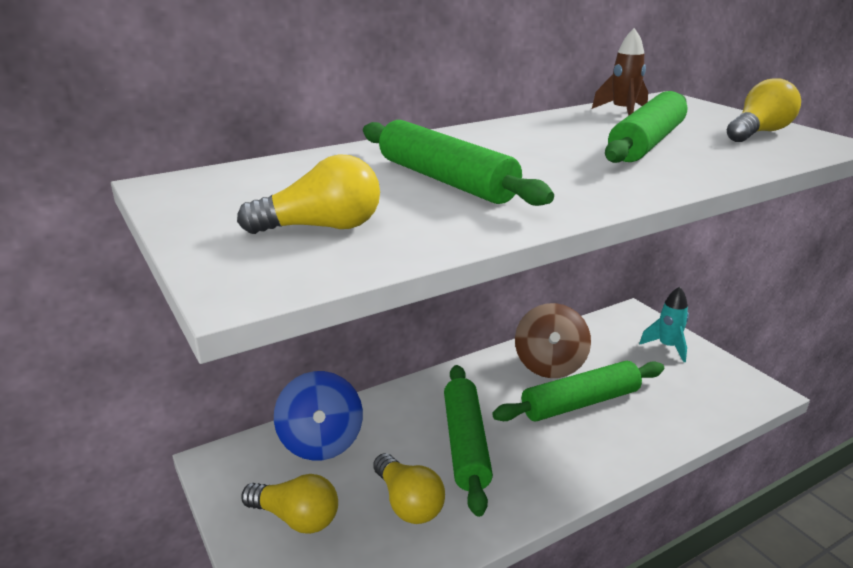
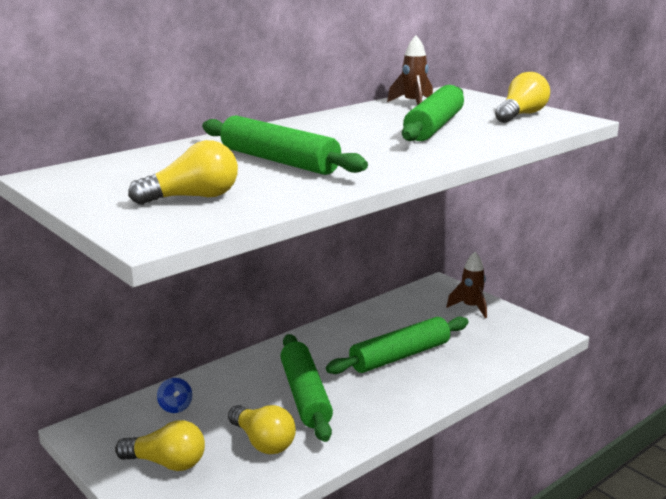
camera: 10 degrees left, 5 degrees down
blue spinning top [274,371,363,461] -> blue spinning top [157,378,192,413], size x0.45
brown spinning top [515,303,591,378] -> none
turquoise rocket [639,287,689,362] -> brown rocket [446,252,487,318]

